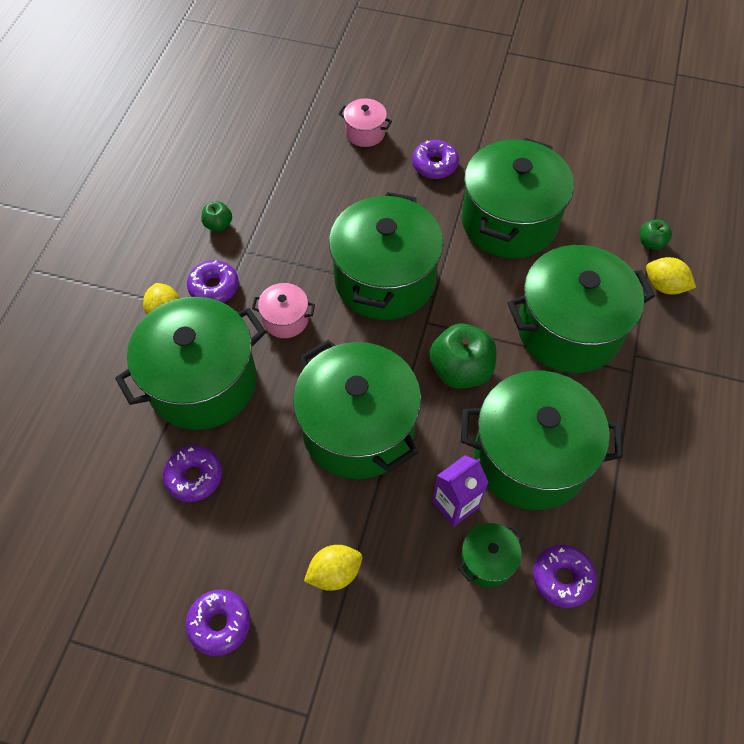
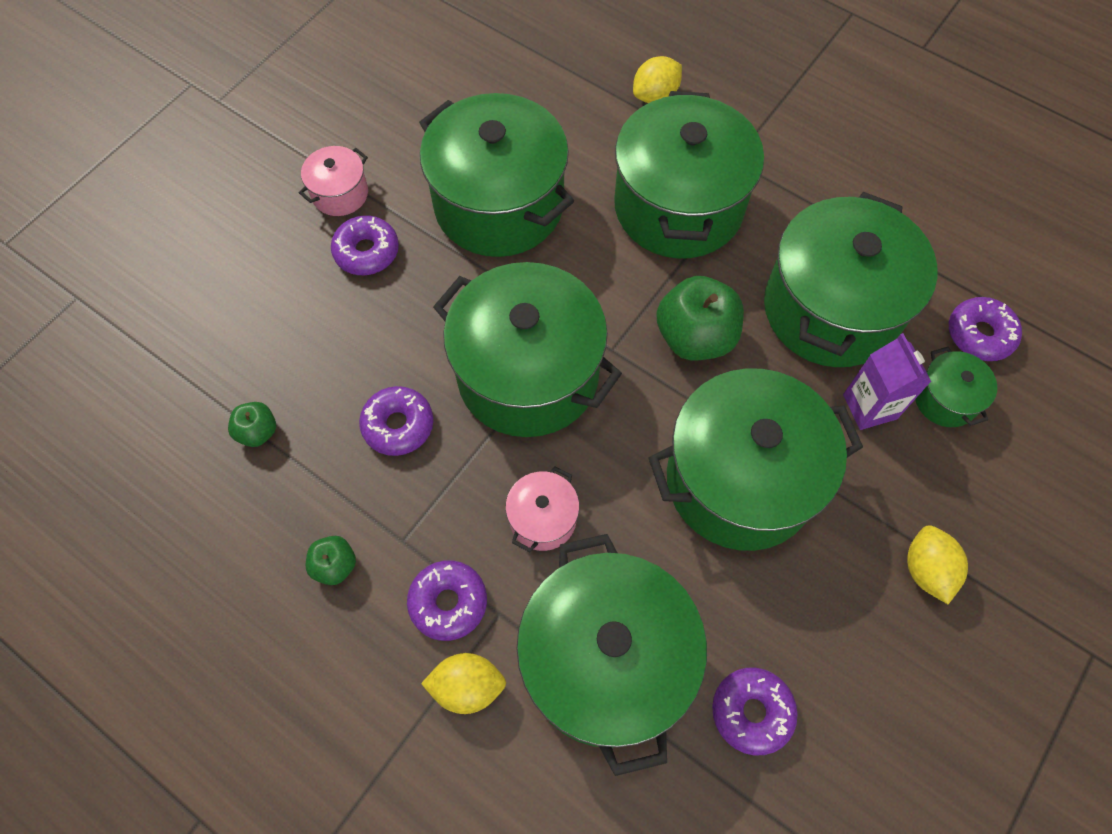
camera: 70 degrees left, 5 degrees up
purple donut [186,590,250,656] -> purple donut moved to [359,386,433,456]
pink pot [339,98,392,147] -> pink pot moved to [299,146,368,216]
green apple [640,219,672,250] -> green apple moved to [228,402,276,447]

